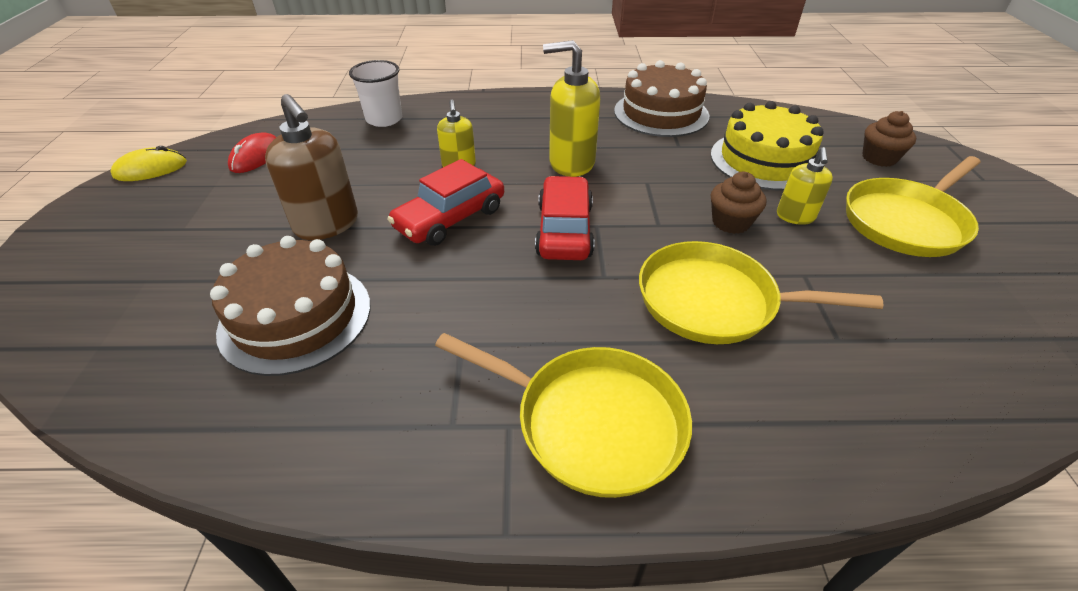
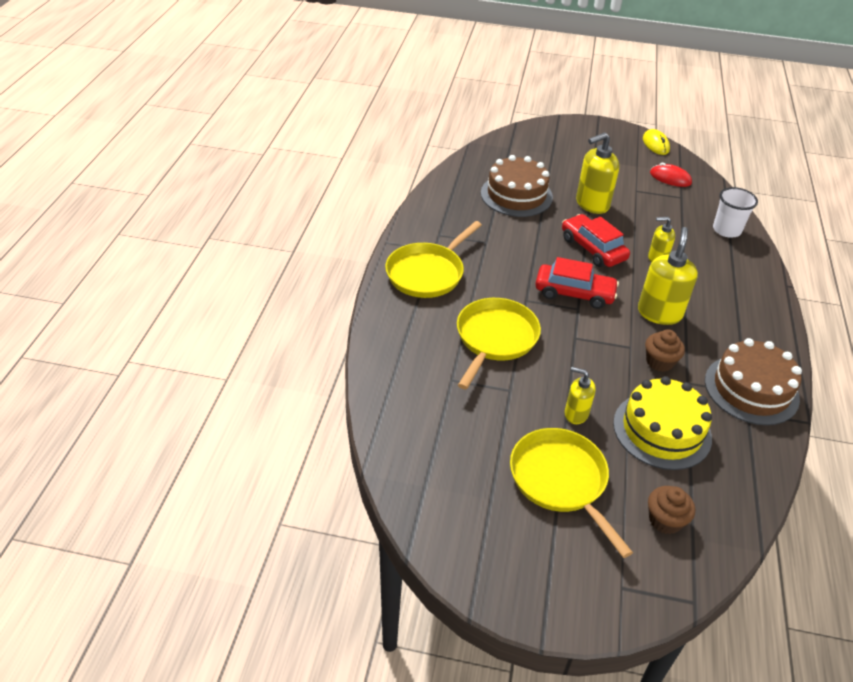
camera: 100 degrees right, 0 degrees up
brown soap dispenser [265,94,358,240] -> yellow soap dispenser [576,132,619,214]
brown cupcake [711,172,766,234] -> brown cupcake moved to [645,329,685,372]

